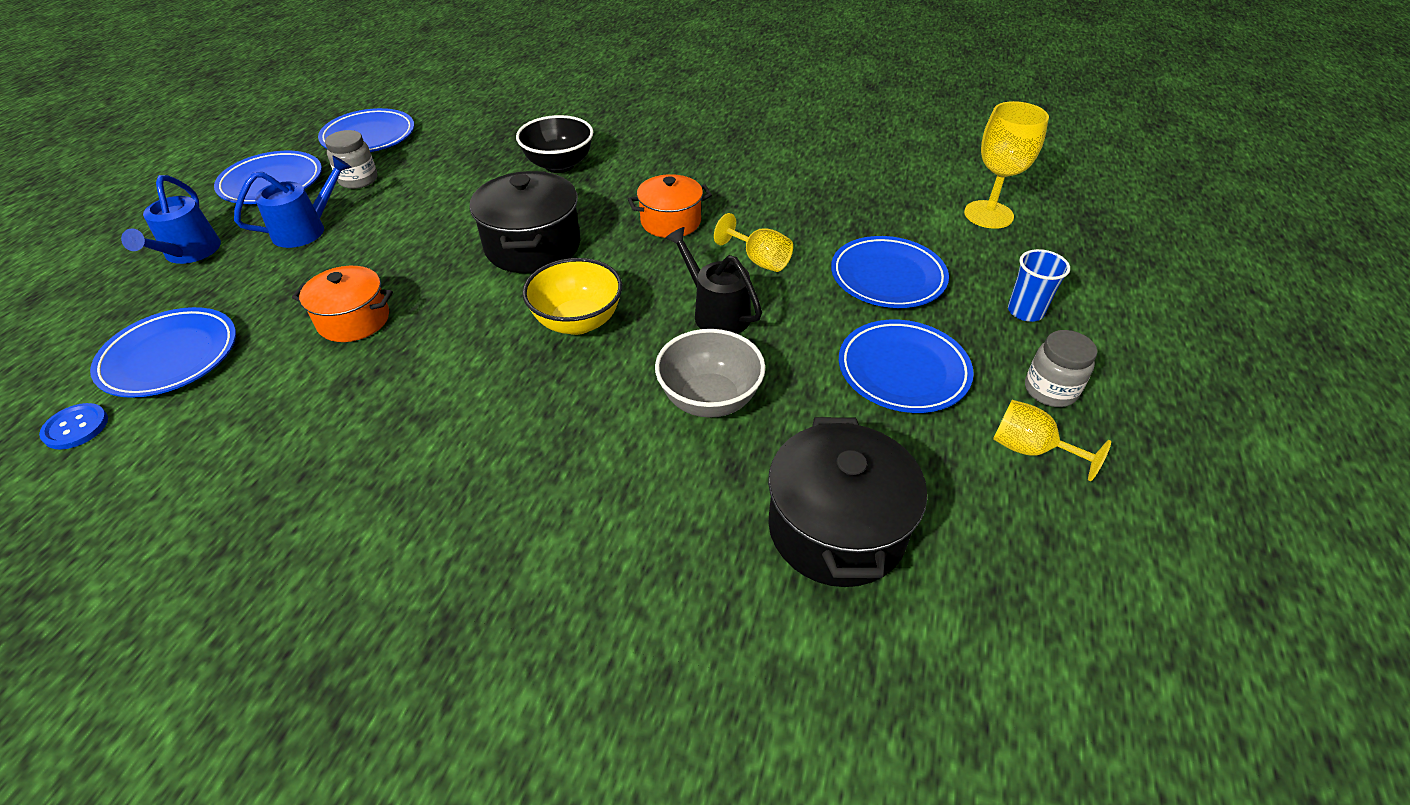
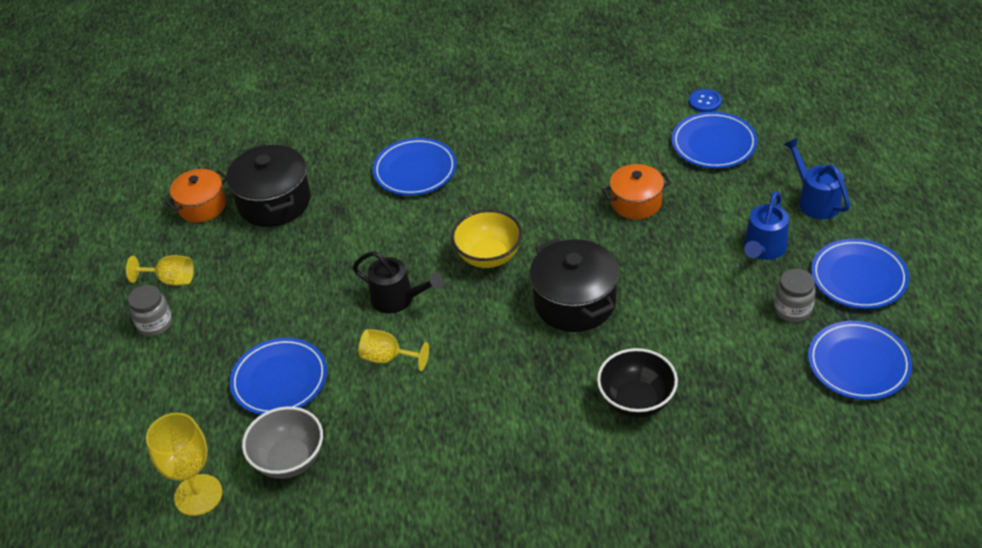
camera: 160 degrees right, 0 degrees up
orange pot [628,174,712,238] -> orange pot moved to [165,169,226,223]
grey bowl [655,329,765,418] -> grey bowl moved to [242,406,323,479]
blue plate [839,320,974,413] -> blue plate moved to [373,138,457,196]
blue cup [1008,249,1070,322] -> none

